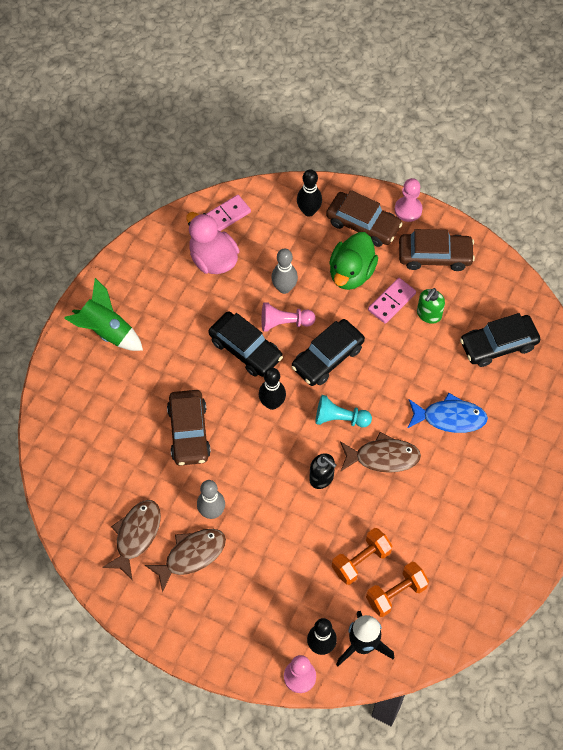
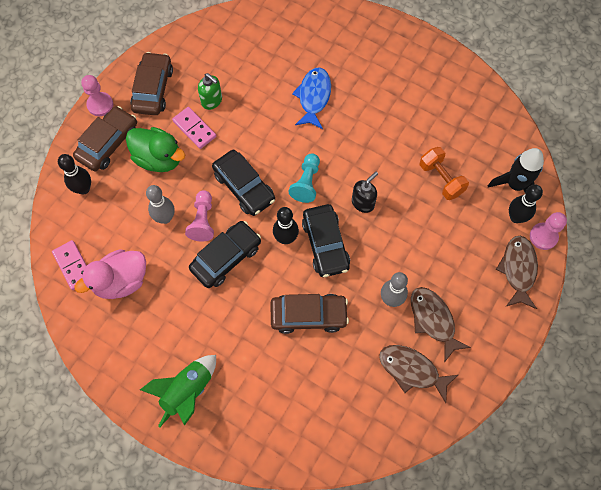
camera: 85 degrees left, 5 degrees up
brown fish [340,432,421,473] -> brown fish moved to [496,236,538,309]
orange dumbbell [366,562,429,617] -> none
black car [460,313,540,367] -> black car moved to [302,204,350,277]

